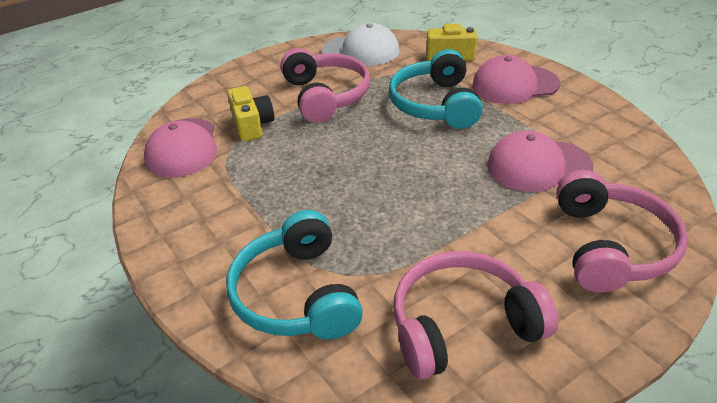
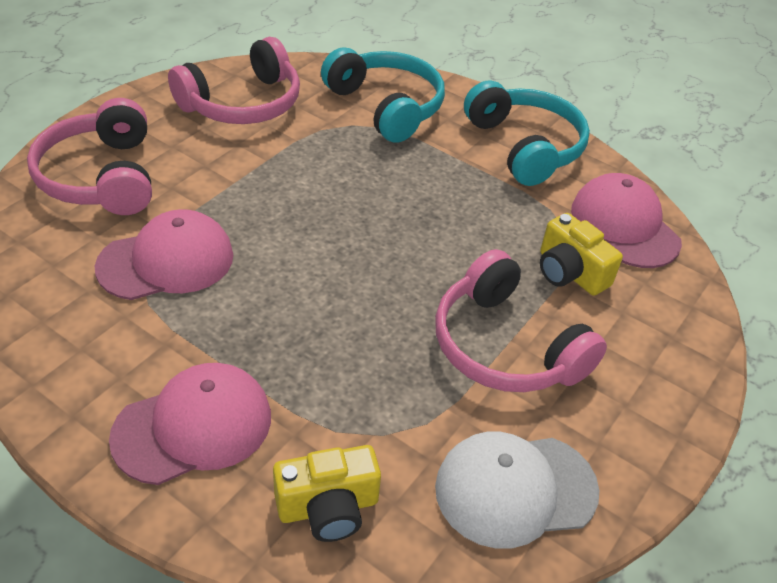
camera: 155 degrees right, 5 degrees up
turquoise headphones [389,49,482,129] -> turquoise headphones moved to [464,80,590,186]

